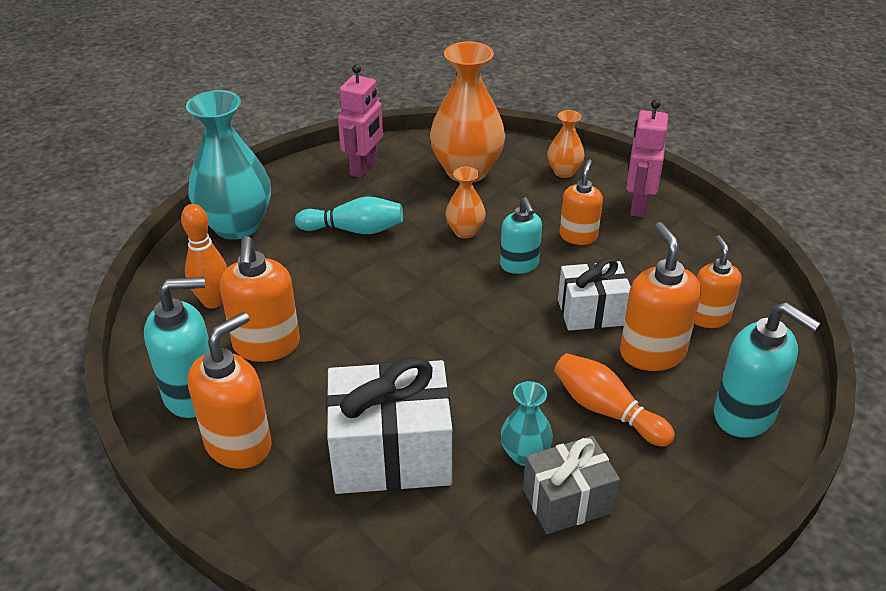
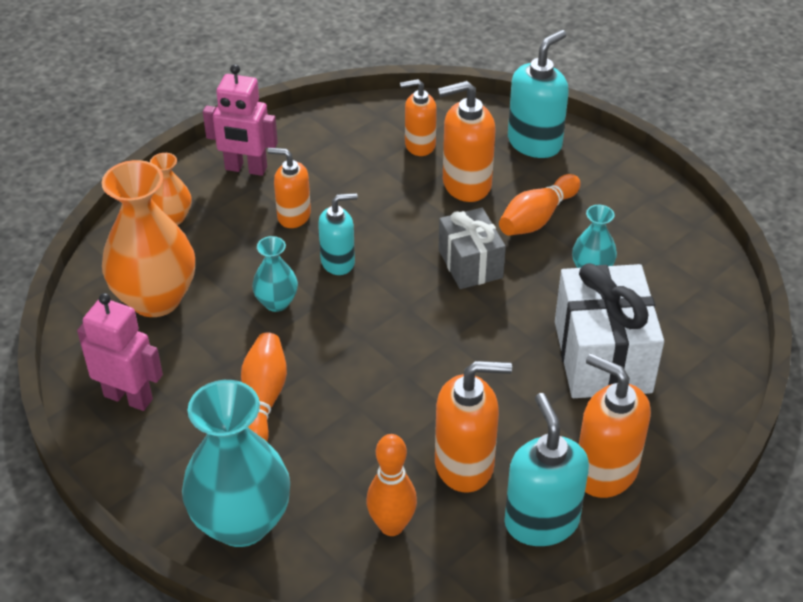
camera: 90 degrees left, 5 degrees up
turquoise bowling pin [295,196,403,234] -> orange bowling pin [241,333,287,442]
orange vase [445,167,486,239] -> turquoise vase [252,236,298,312]
grey gift [523,436,620,534] -> grey gift moved to [438,208,506,289]
white gift [558,258,631,331] -> none

